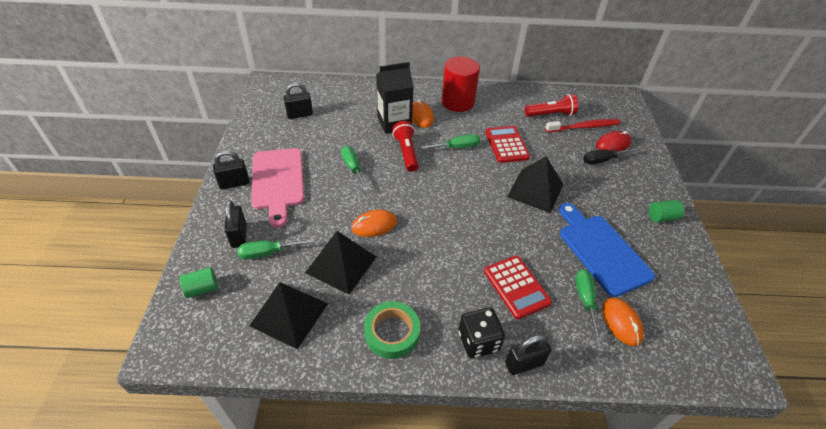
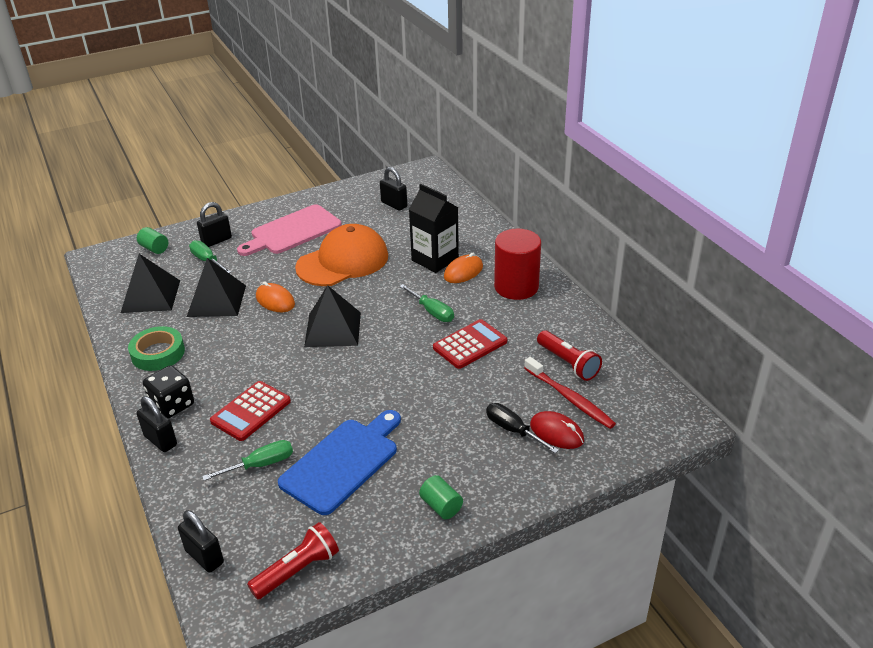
camera: 65 degrees right, 10 degrees down
black padlock [213,150,249,190] -> black padlock moved to [178,510,224,573]
green screwdriver [341,146,368,191] -> orange cap [295,224,388,286]
red flashlight [392,121,419,172] -> red flashlight moved to [247,522,339,600]
black pyramid [507,156,563,213] -> black pyramid moved to [304,285,361,347]
orange mouse [602,298,644,346] -> none

